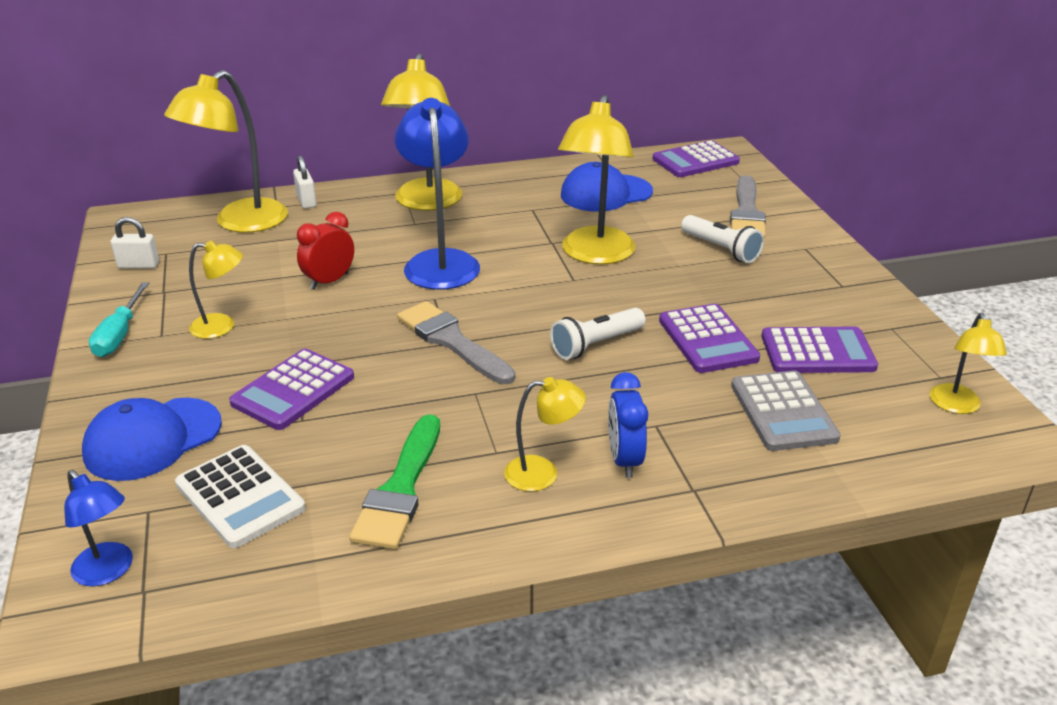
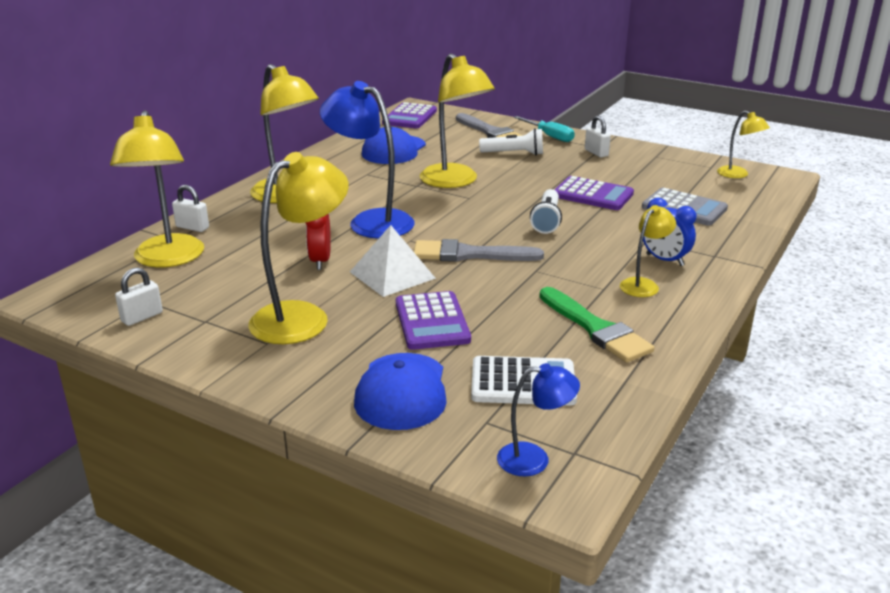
camera: 45 degrees left, 5 degrees down
turquoise screwdriver [89,282,149,357] -> turquoise screwdriver moved to [514,116,575,142]
yellow lamp [189,240,243,339] -> yellow lamp [248,152,349,344], size x1.90
purple calculator [761,327,878,373] -> none
none -> white pyramid [350,225,436,297]
none -> white padlock [585,116,611,157]

